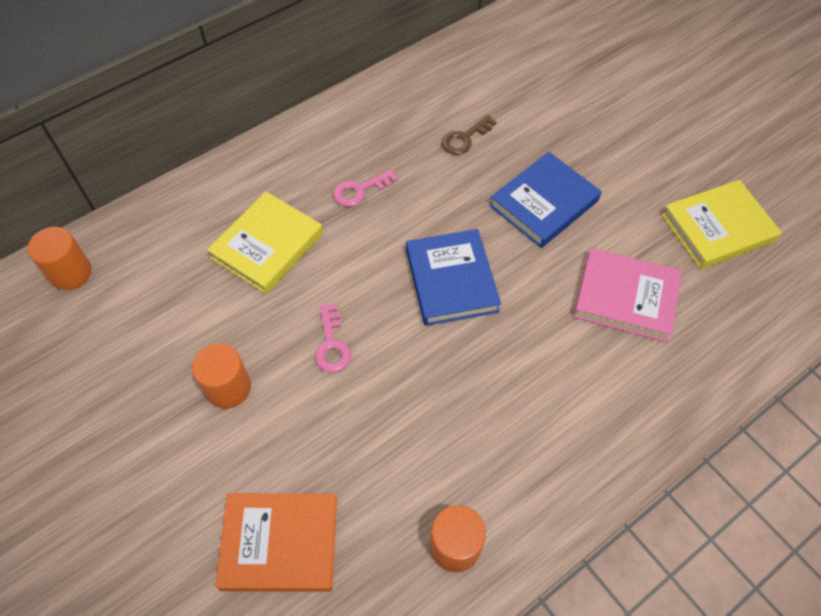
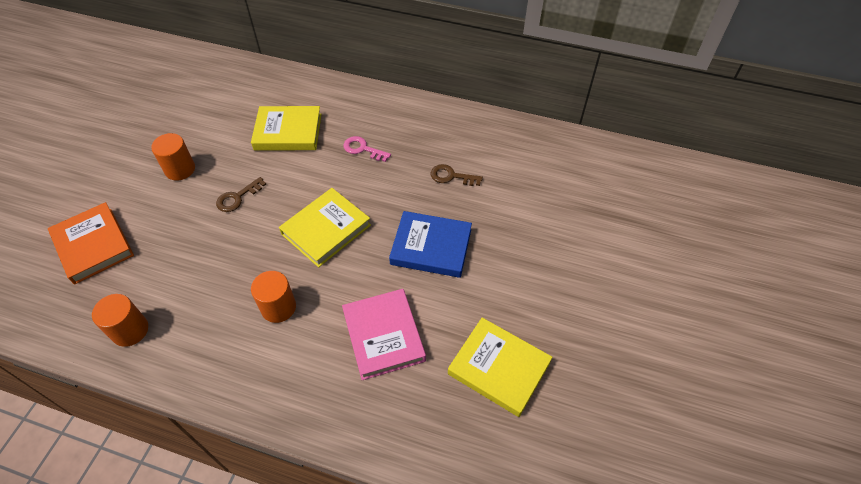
camera: 55 degrees right, 5 degrees down
orange cylinder [28,227,92,290] -> orange cylinder moved to [251,271,296,323]
pink key [315,304,351,372] -> brown key [216,177,266,212]
blue book [406,229,501,326] -> yellow book [279,188,371,267]

